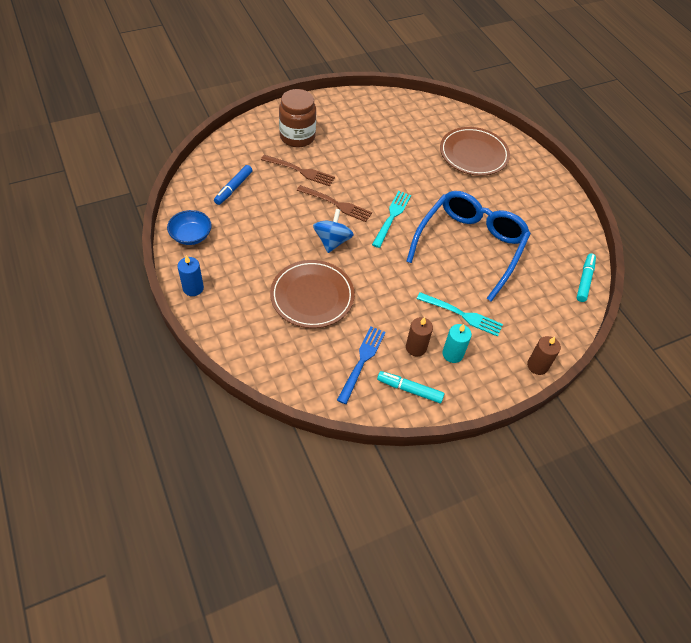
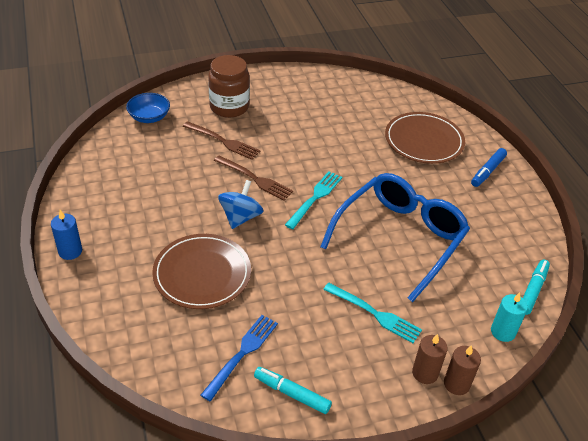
camera: 10 degrees right, 10 degrees down
blue bowl [167,210,212,245] -> blue bowl moved to [126,93,170,123]
blue marker [214,165,252,205] -> blue marker moved to [471,148,507,187]
brown candle [406,317,433,356] -> brown candle moved to [412,334,448,384]
turquoise candle [442,324,472,363] -> turquoise candle moved to [491,292,528,342]

